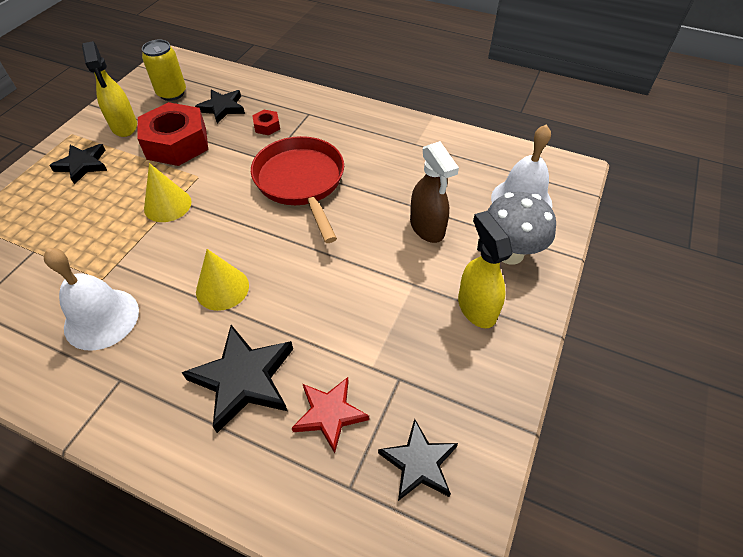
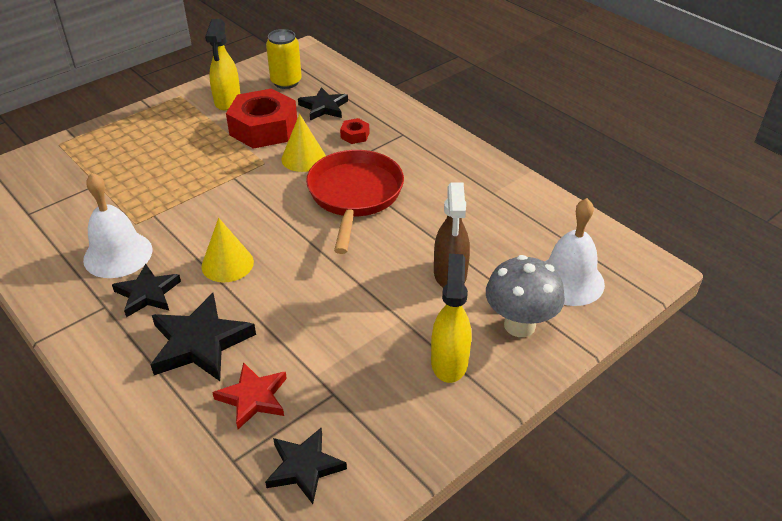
camera: 25 degrees right, 10 degrees down
black star [49,144,107,185] -> black star moved to [112,264,181,318]
yellow cone [144,163,192,222] -> yellow cone moved to [281,114,326,172]

